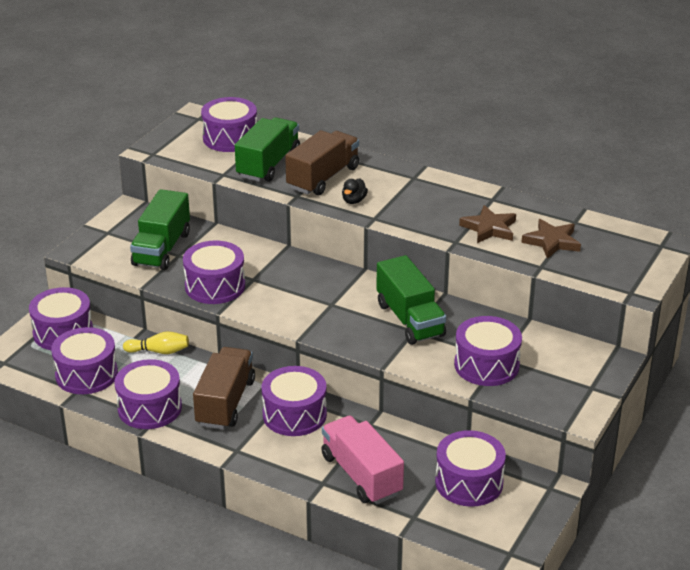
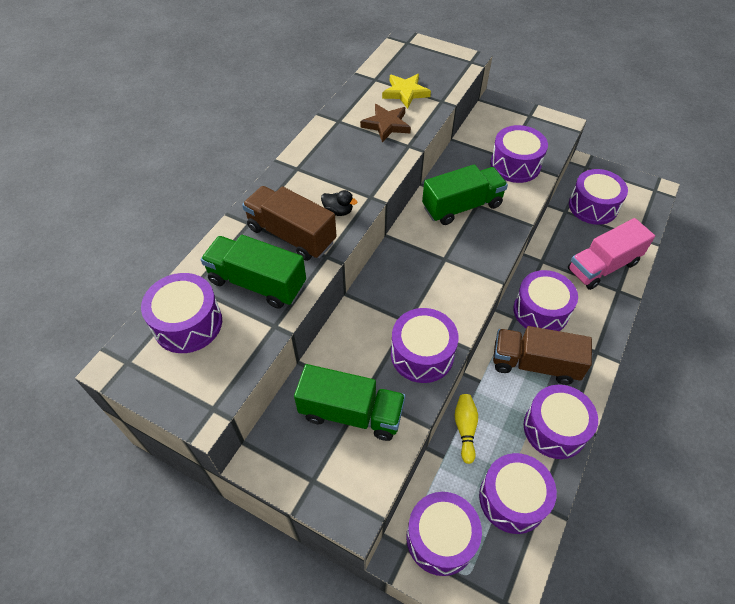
camera: 90 degrees left, 20 degrees up
brown star [521,219,581,259] -> yellow star [382,74,431,109]

